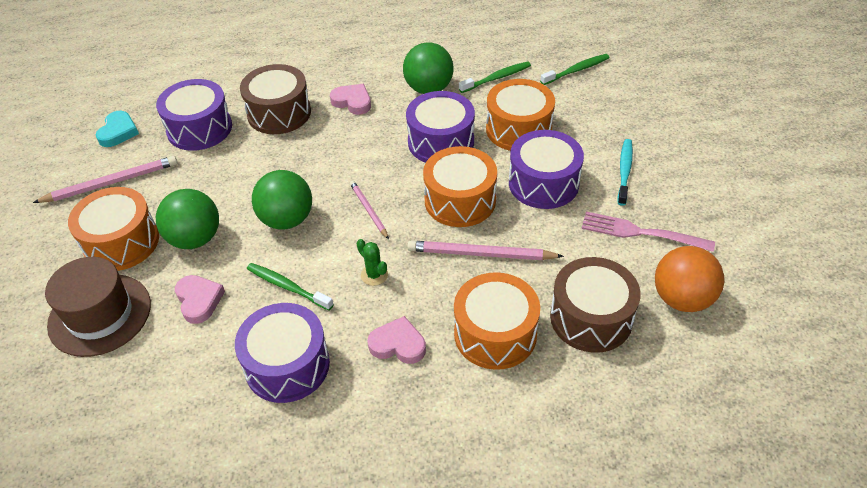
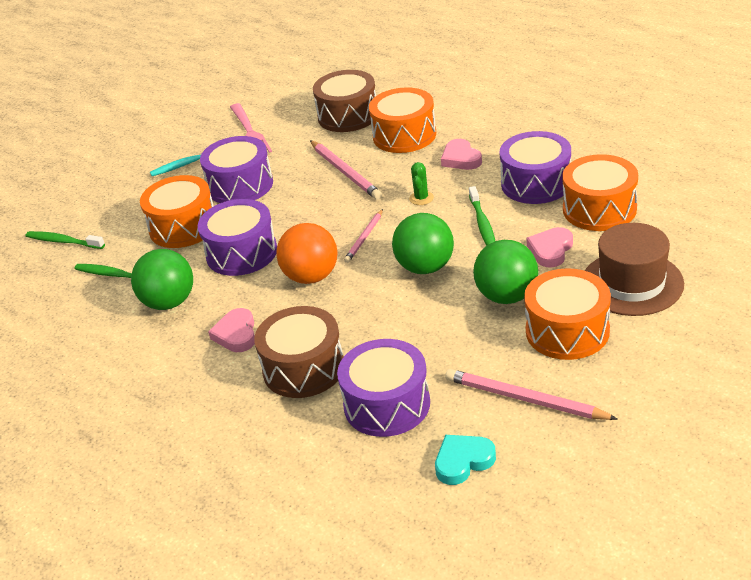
camera: 125 degrees left, 10 degrees down
orange drum [423,146,497,227] -> orange drum moved to [562,154,638,231]
orange ball [655,246,724,312] -> orange ball moved to [276,223,337,284]

